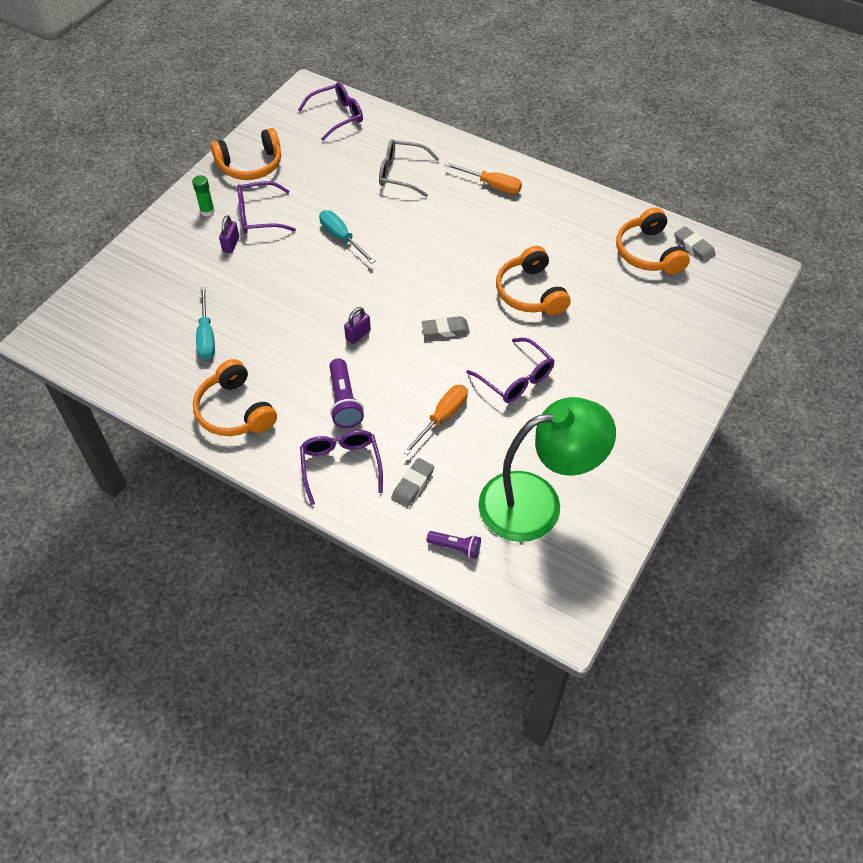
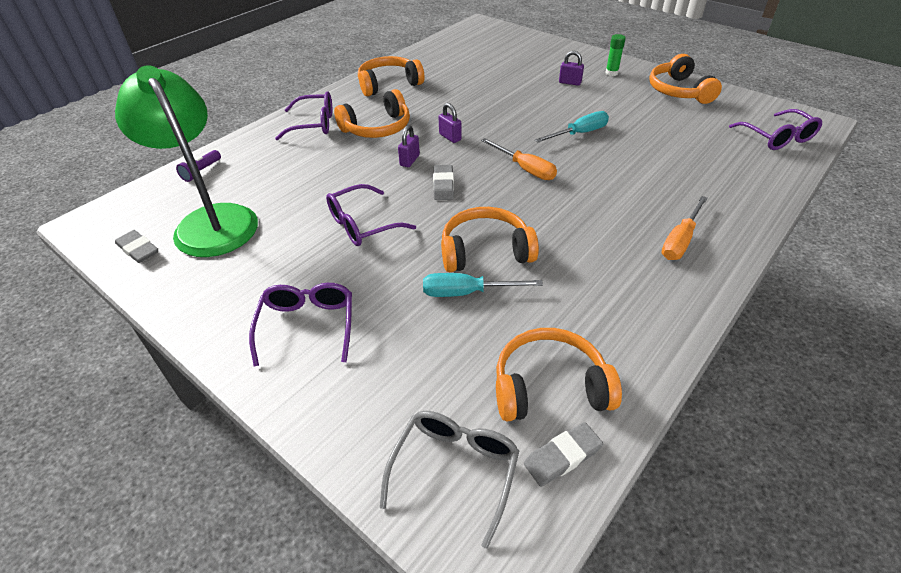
camera: 100 degrees right, 10 degrees down
turquoise screwdriver [196,287,215,360] -> turquoise screwdriver moved to [423,273,543,297]
purple glasses [237,181,296,234] -> purple glasses moved to [249,283,352,366]
purple flashlight [329,358,364,428] -> orange headphones [334,89,410,138]
grey glasses [379,139,439,197] -> grey glasses moved to [380,411,519,549]
grey eraser [391,458,434,508] -> grey eraser moved to [115,230,158,263]
orange screwdriver [403,385,468,455] -> orange screwdriver moved to [481,138,557,180]
green lamp [478,397,616,542] -> green lamp turned 150 degrees clockwise [115,65,258,257]
none -> purple padlock [398,125,420,167]

